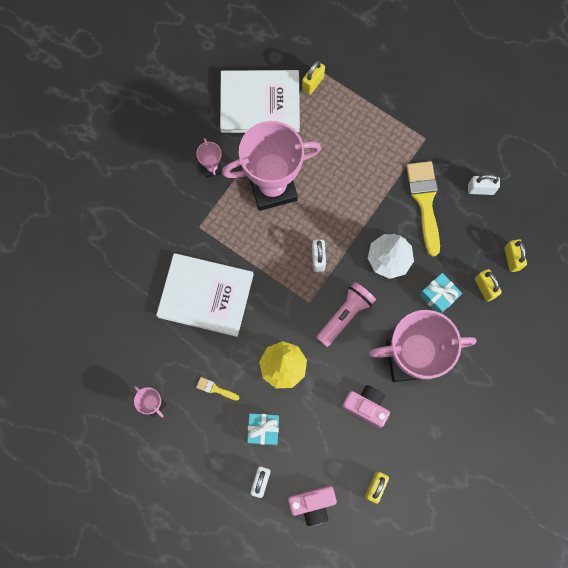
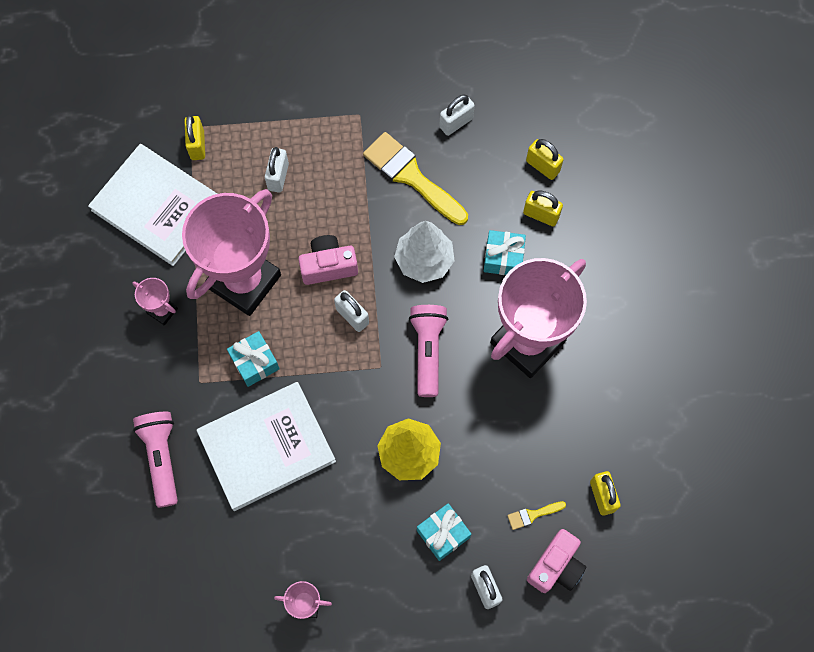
camera: 40 degrees left, 5 degrees down
yellow brush [196,377,239,400] -> yellow brush moved to [507,501,566,530]
white book [220,70,300,133] -> white book turned 75 degrees clockwise [88,144,217,266]
pink camera [342,385,390,428] -> pink camera moved to [298,235,358,285]
none -> pink flashlight [133,412,178,508]
none -> turquoise gift [227,331,280,387]
none -> white padlock [265,147,289,193]

